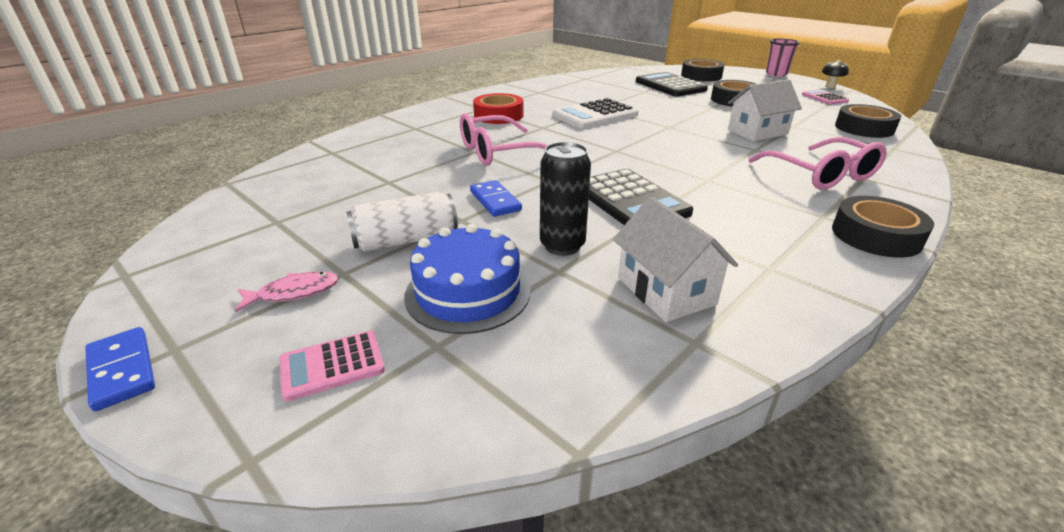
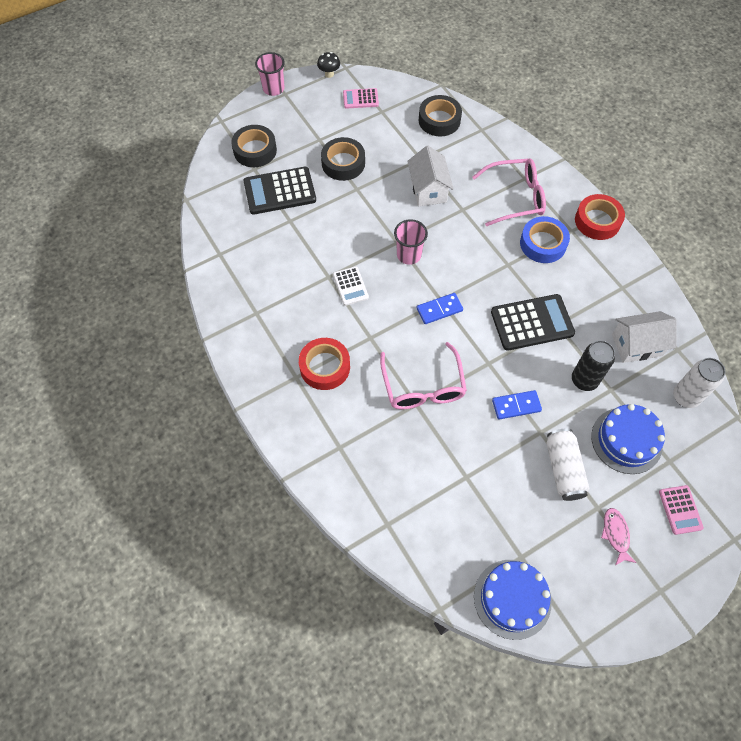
camera: 75 degrees left, 30 degrees up
blue domino [85,327,155,411] -> blue domino moved to [417,293,463,324]
white calculator [553,98,638,129] -> white calculator [333,266,369,306], size x0.56
black tape [832,196,934,258] -> red tape [575,194,625,240]
none -> pink cup [394,219,428,265]
none -> blue cake [474,560,552,640]
none -> blue tape [520,216,570,263]
none -> white can [673,358,725,408]

